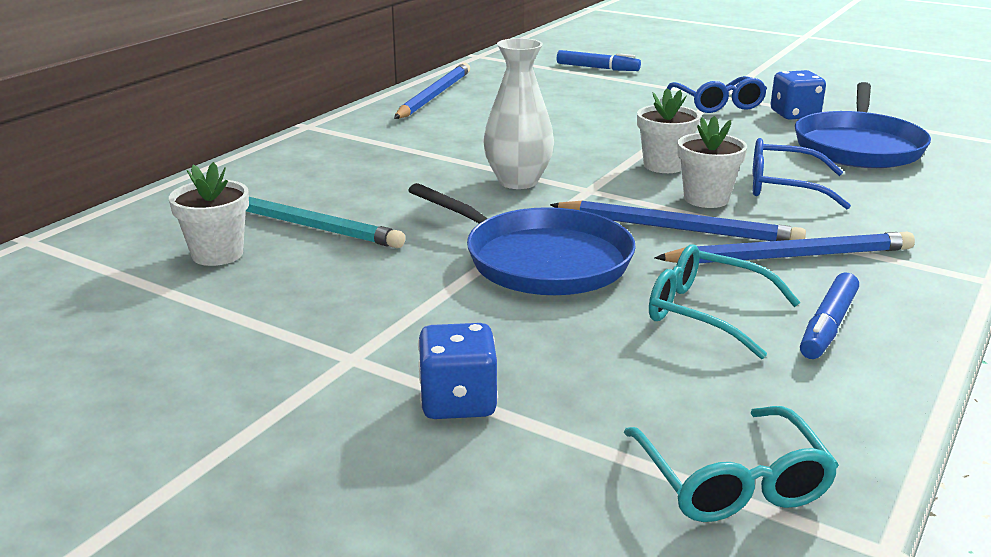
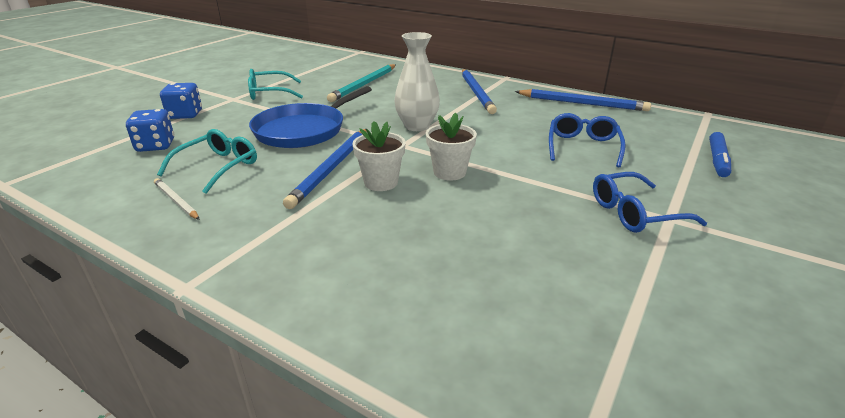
camera: 90 degrees right, 5 degrees up
white flower pot [169,162,249,266] -> none
turquoise glasses [624,406,839,522] -> turquoise glasses moved to [248,69,303,100]
blue pencil [654,232,915,263] -> blue pencil moved to [462,69,497,114]
blue glasses [753,138,851,209] -> blue glasses moved to [549,113,626,167]
blue dice [770,70,826,120] -> blue dice moved to [126,109,174,152]
blue pan [795,82,931,168] -> none
blue marker [800,273,859,359] -> white pencil [154,178,200,220]

